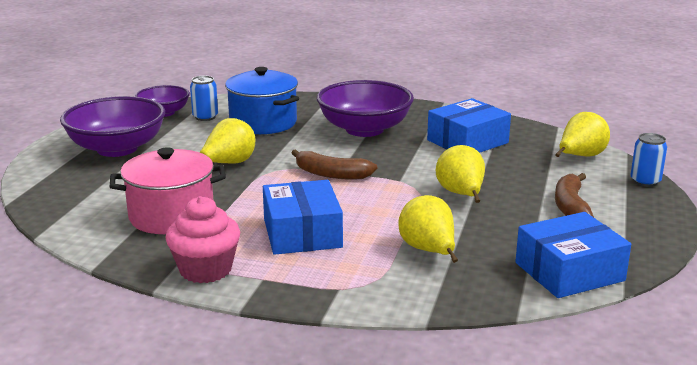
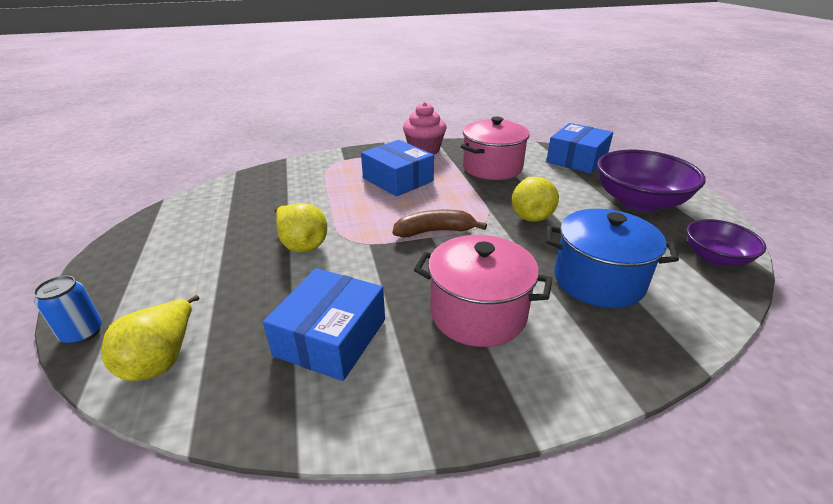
camera: 150 degrees right, 10 degrees up
blue can [190,76,218,121] -> none
purple bowl [317,80,414,137] -> pink pot [414,235,552,347]
yellow pear [398,195,458,263] -> none
blue box [515,212,631,298] -> blue box moved to [546,123,613,173]
brown banana [555,173,594,217] -> none

